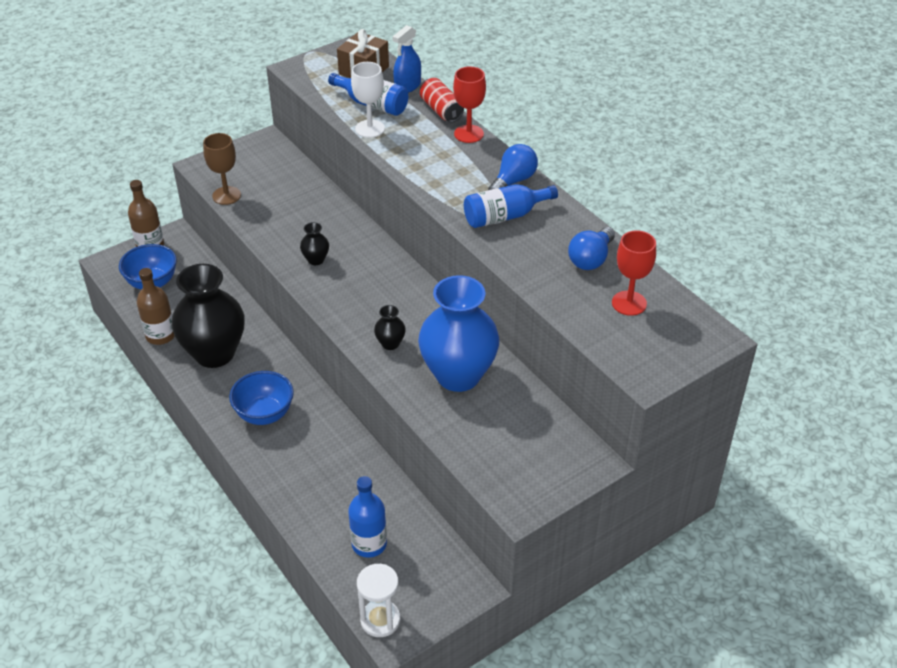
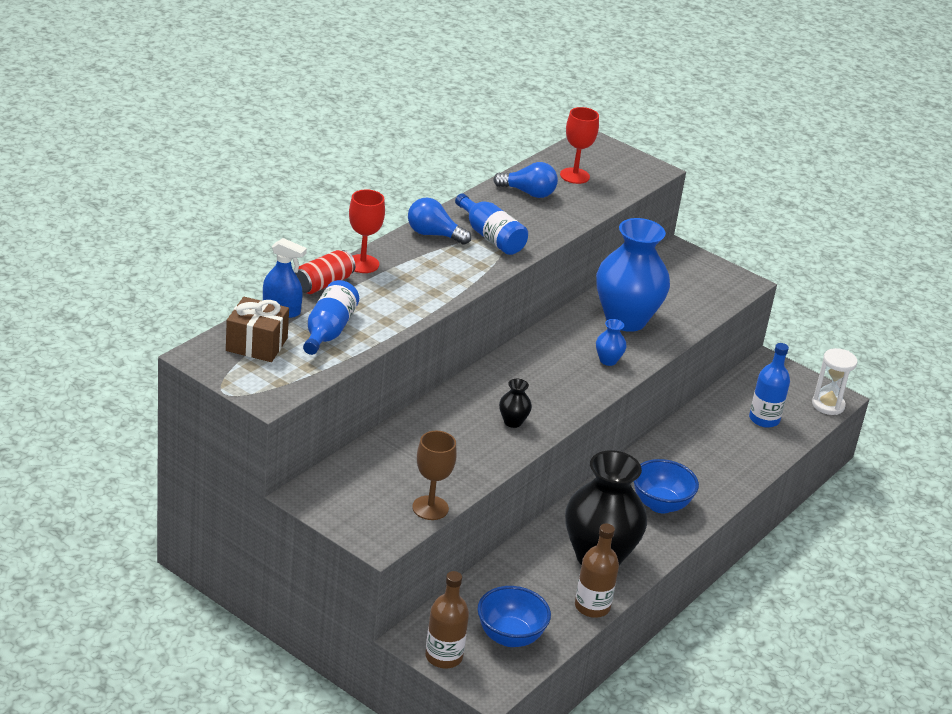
camera: 110 degrees left, 10 degrees down
white goblet [351,62,385,138] -> none
black vase [374,305,406,350] -> blue vase [596,319,627,366]

